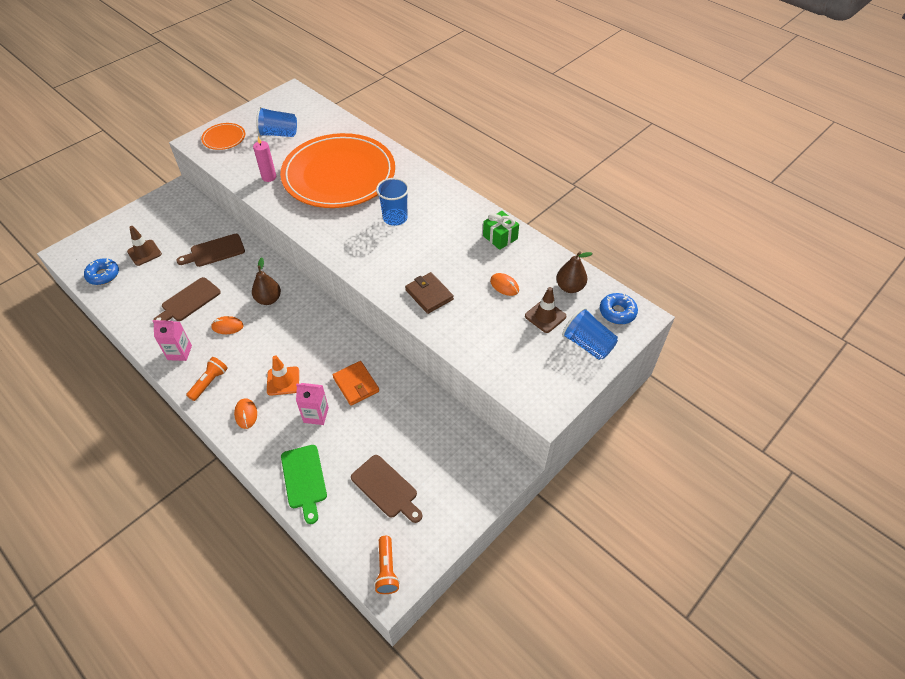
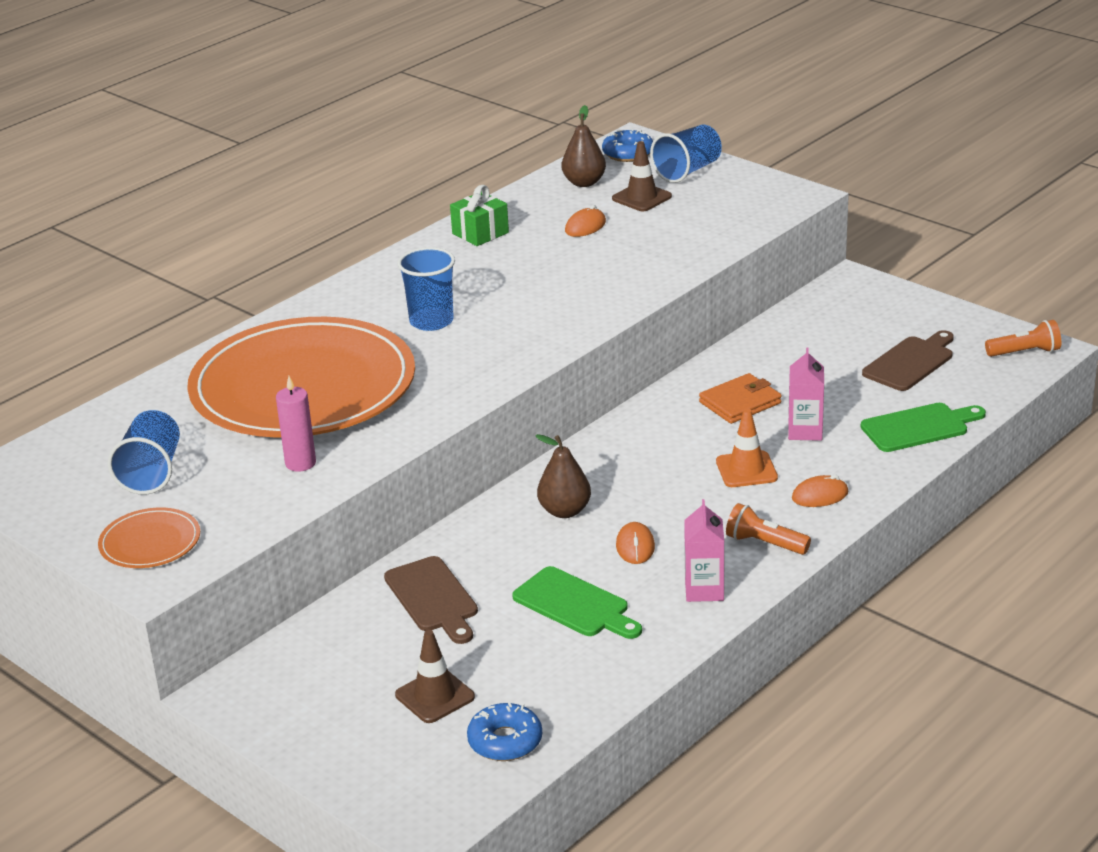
camera: 90 degrees left, 20 degrees down
brown cutting board [153,277,221,321] -> green cutting board [512,566,642,639]
brown wallet [405,272,454,314] -> none

